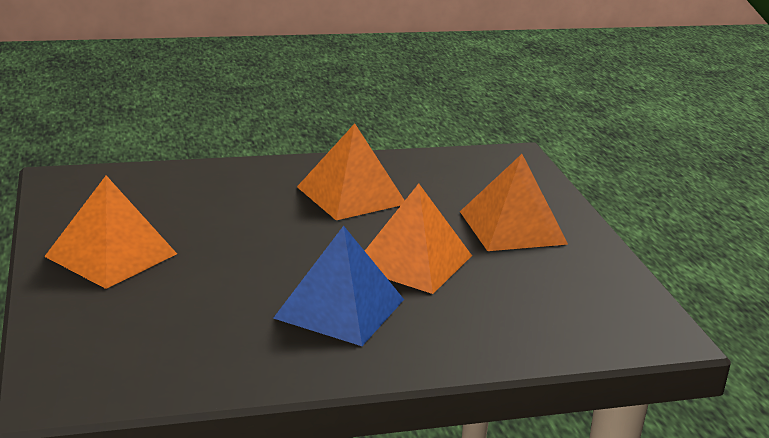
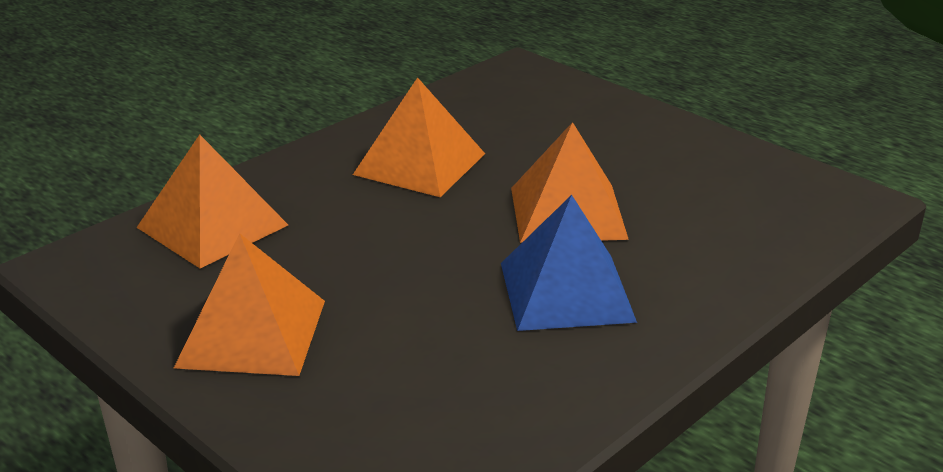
camera: 30 degrees left, 5 degrees up
orange pyramid [460,154,568,251] -> orange pyramid moved to [136,134,288,268]

